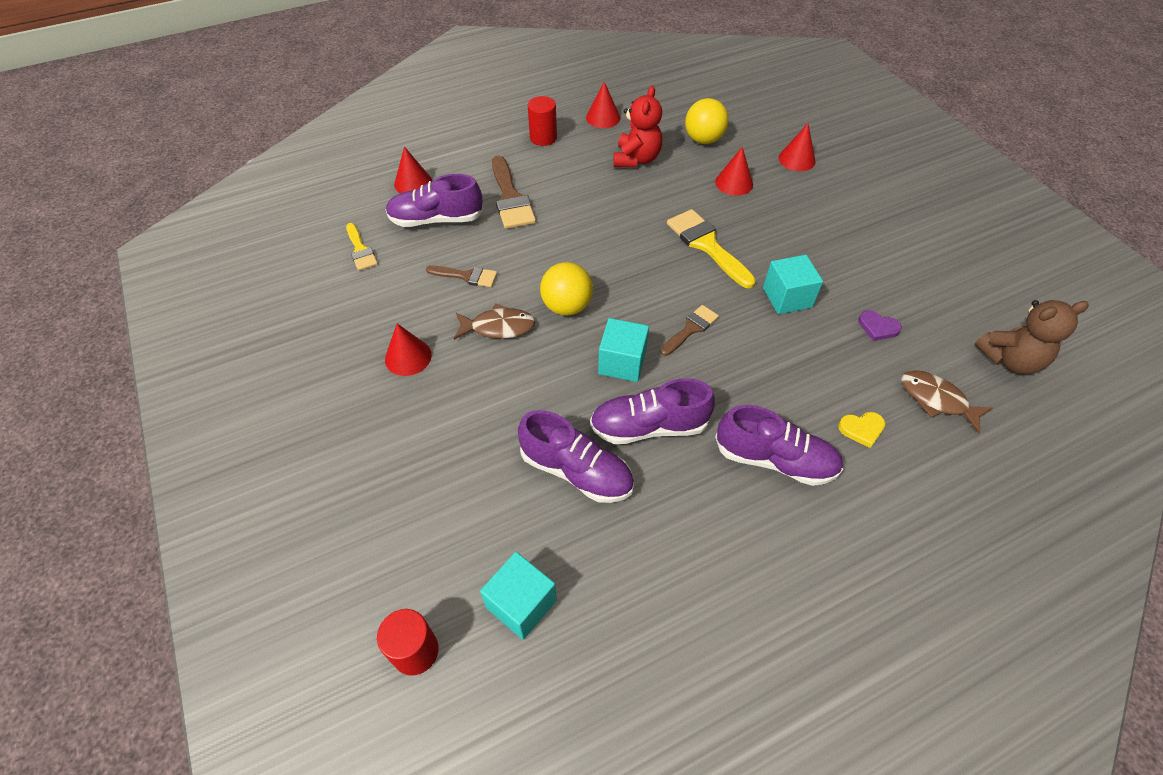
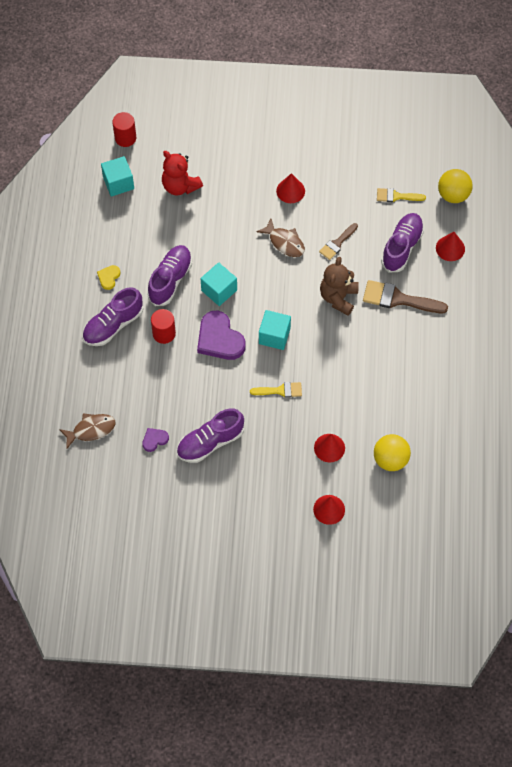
camera: 120 degrees right, 10 degrees up
brown fish [454,304,535,340] -> brown fish turned 75 degrees counterclockwise [256,219,305,257]
purple shoe [518,410,634,503] -> purple shoe moved to [177,409,244,463]
red cylinder [528,96,557,146] -> red cylinder moved to [151,309,176,344]
yellow ball [540,262,593,316] -> yellow ball moved to [438,169,473,203]
red cone [586,82,620,128] -> none
red teddy bear [613,86,662,167] -> red teddy bear moved to [162,151,203,195]
brown brush [660,305,719,356] -> purple heart [197,311,245,360]
yellow brush [667,209,756,288] -> yellow brush [250,382,302,398], size x0.60
turquoise cube [763,255,823,314] -> turquoise cube moved to [259,310,291,350]
yellow heart [838,412,885,448] -> yellow heart moved to [97,265,120,290]
brown teddy bear [974,300,1089,374] -> brown teddy bear moved to [320,257,359,316]

